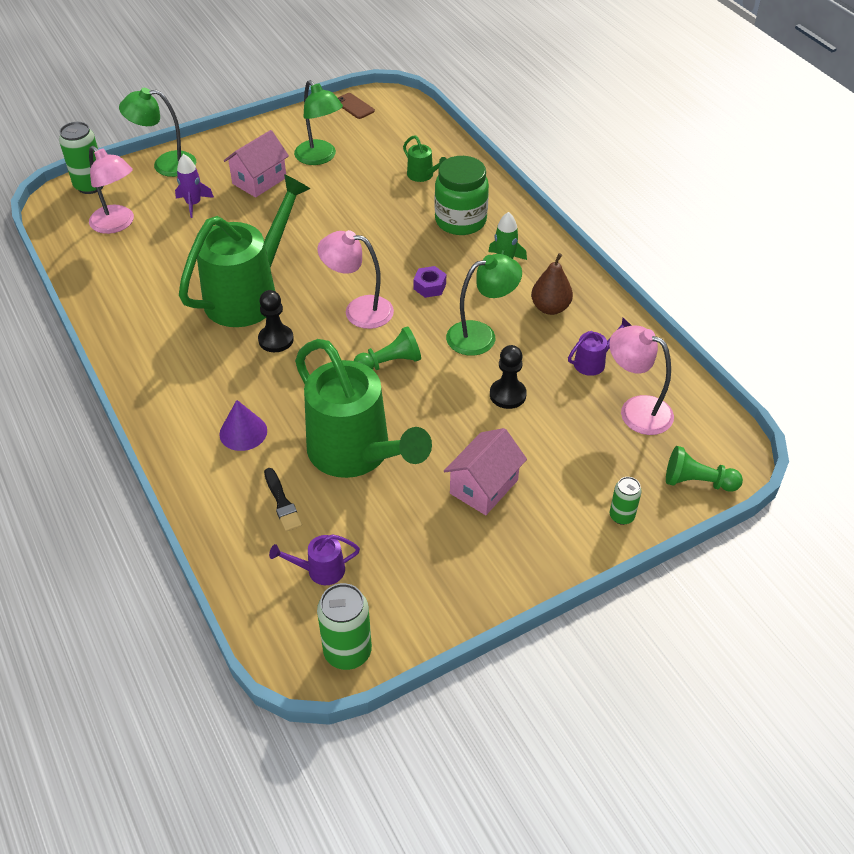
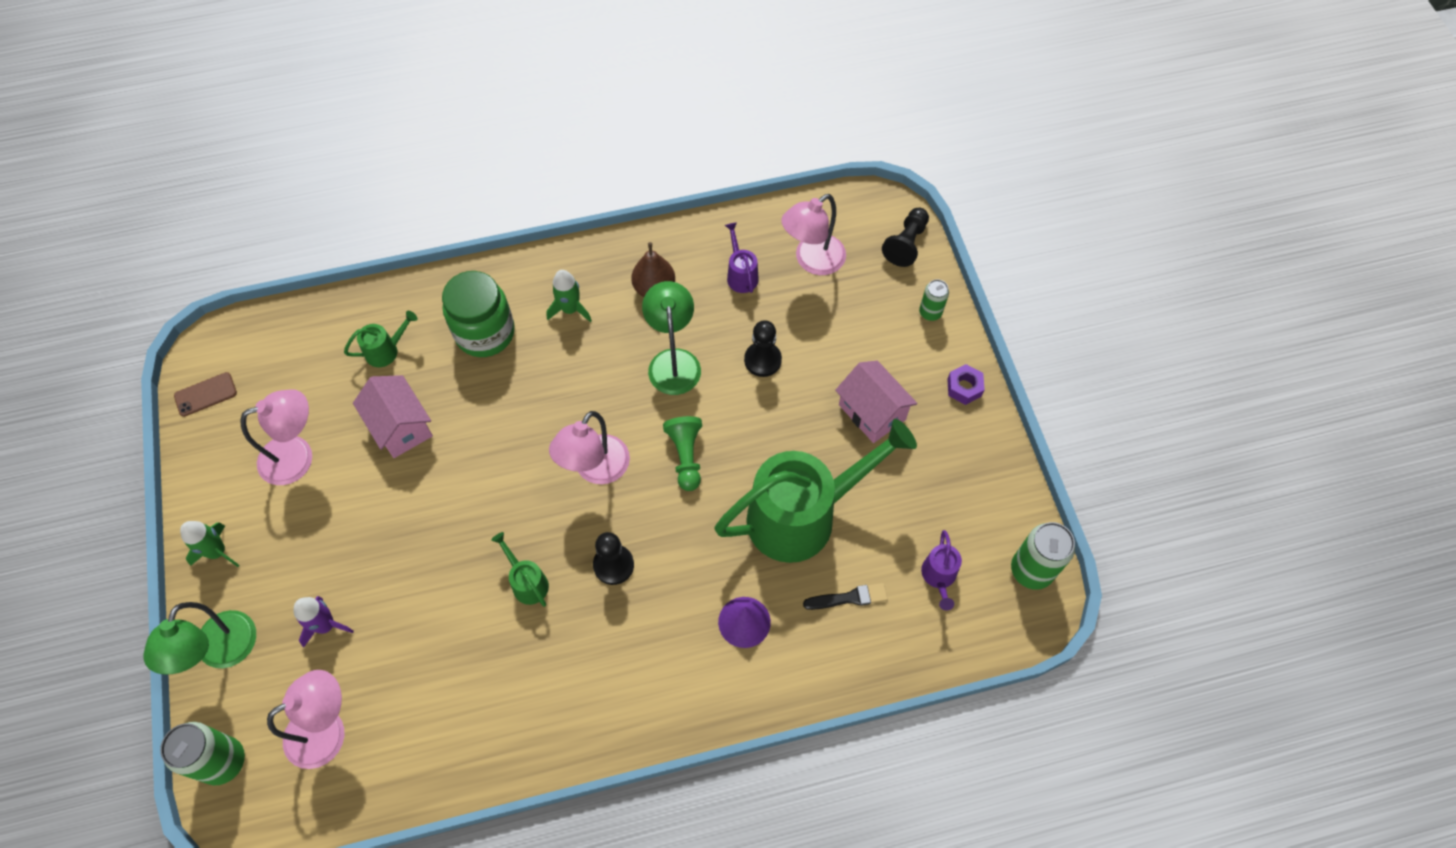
camera: 75 degrees left, 15 degrees up
green watering can [179,174,310,327] -> green watering can [491,532,549,607], size x0.41
pink house [224,130,289,197] -> pink house moved to [353,375,433,458]
green lamp [294,80,343,165] -> pink lamp [241,389,312,485]
purple nut [413,266,446,298] -> purple nut moved to [947,364,985,405]
green pawn [666,446,743,492] -> black pawn [882,208,929,267]
none -> green rocket [180,521,240,567]

